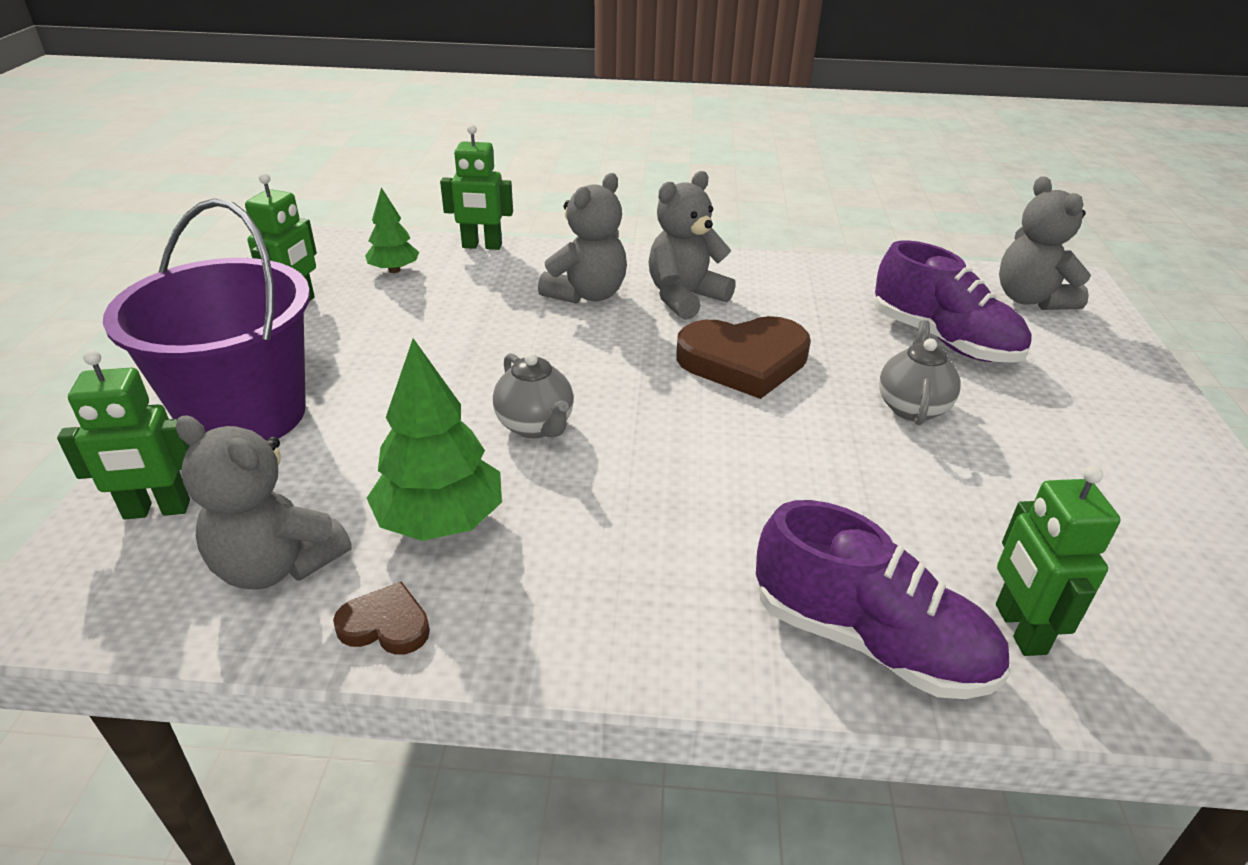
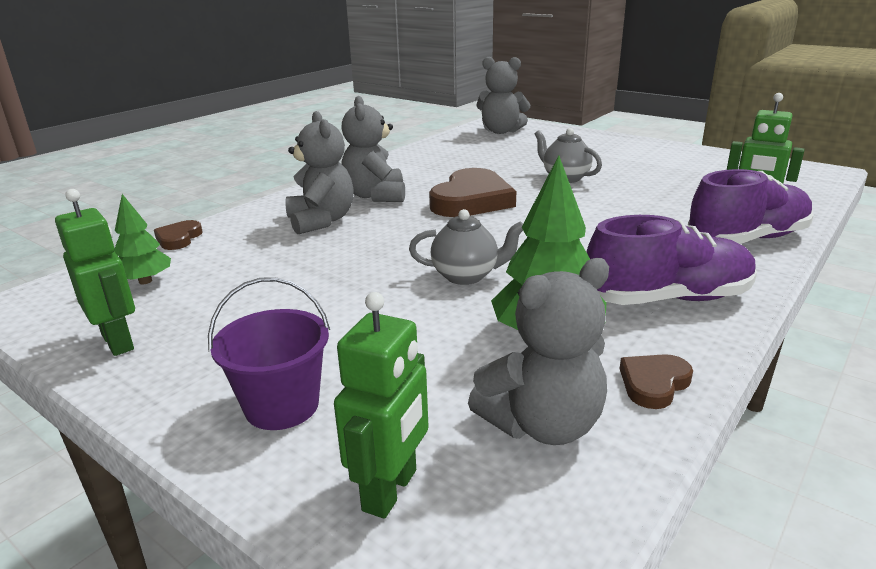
camera: 55 degrees left, 10 degrees down
purple bucket [103,198,310,441] -> purple bucket [208,277,330,430], size x0.54
green robot [440,124,513,250] -> brown heart [154,220,203,250]
purple shoe [875,240,1031,363] -> purple shoe moved to [587,215,757,305]

